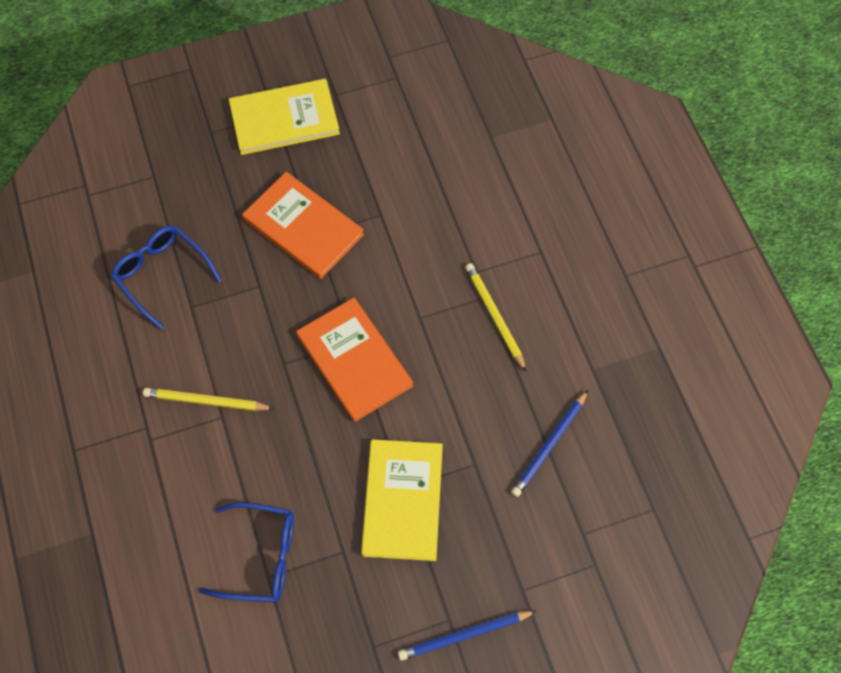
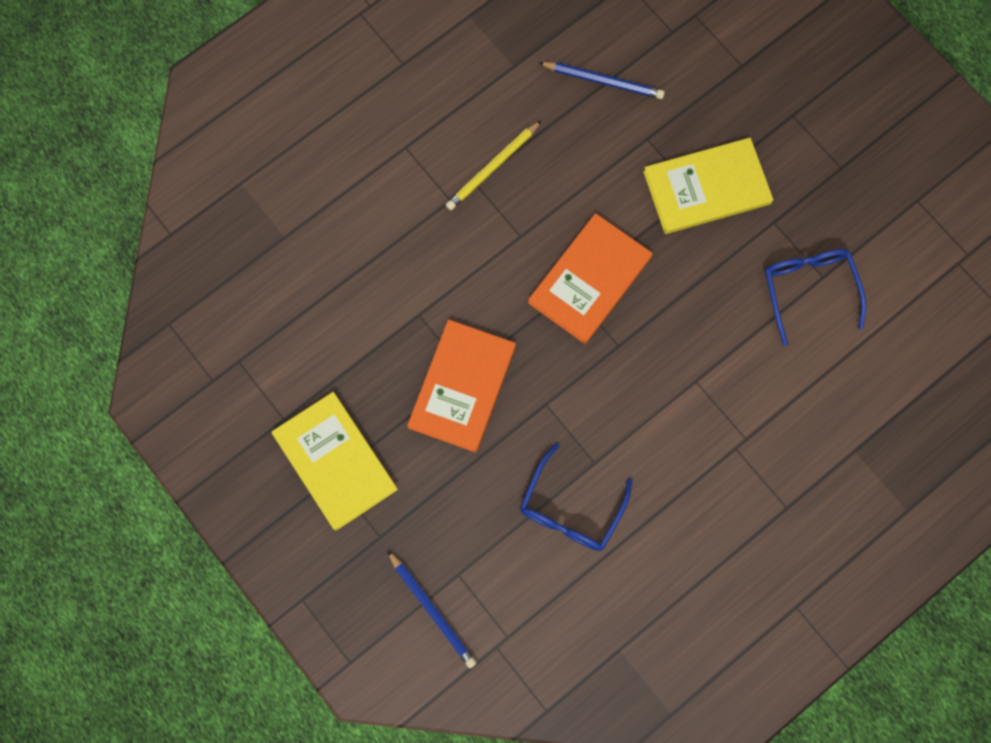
camera: 110 degrees left, 10 degrees up
yellow pencil [143,388,275,411] -> none
blue pencil [398,611,536,661] -> blue pencil moved to [387,550,477,668]

